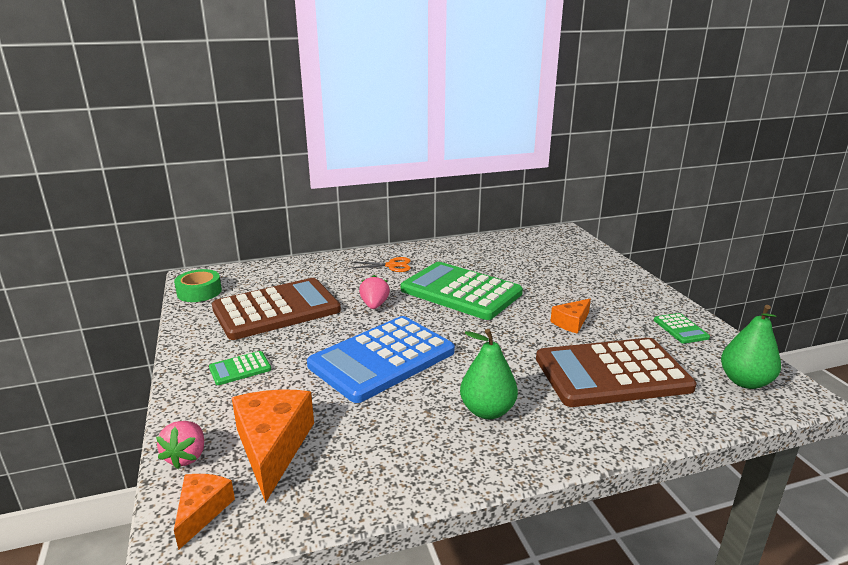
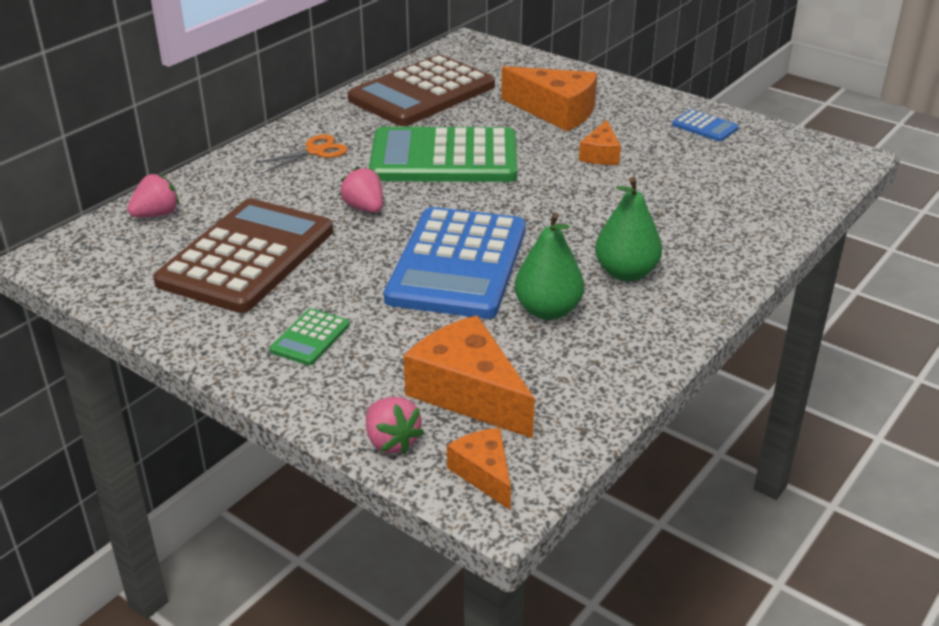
camera: 35 degrees left, 10 degrees up
green tape [174,269,222,302] -> none
brown calculator [536,338,696,407] -> brown calculator moved to [348,55,495,126]
green calculator [654,313,710,344] -> blue calculator [672,109,739,141]
green pear [721,305,781,389] -> green pear moved to [514,213,584,320]
none -> pink strawberry [127,173,179,217]
none -> orange cheese [501,66,597,131]

